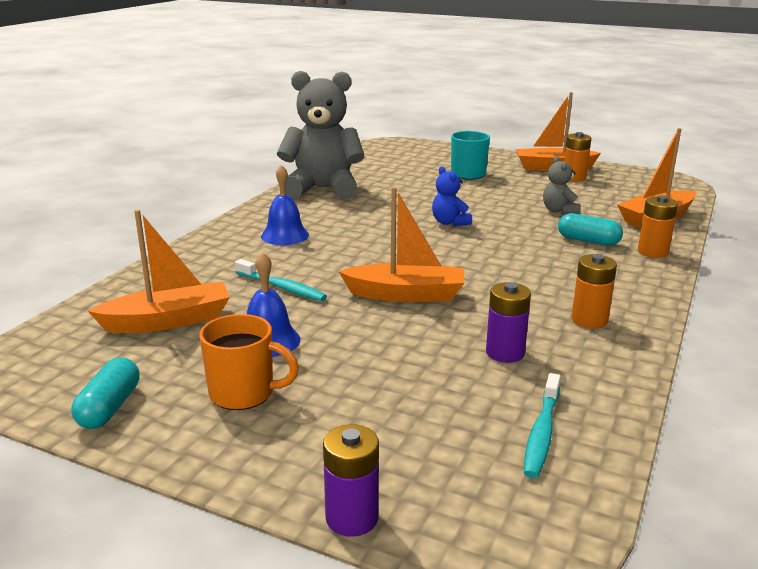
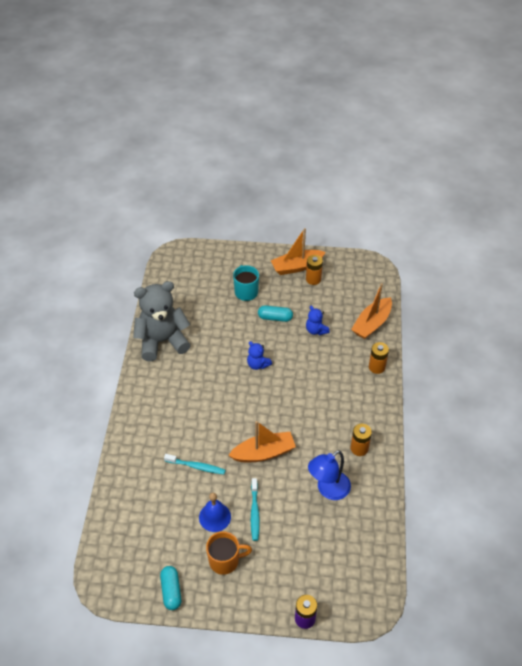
camera: 20 degrees left, 25 degrees up
orange boat [88,209,230,333] -> none
blue bell [261,165,309,245] -> none
purple battery [486,282,531,363] -> blue lamp [308,450,351,500]
turquoise toothbrush [524,373,561,478] -> turquoise toothbrush moved to [251,478,260,541]
grey teddy bear [543,156,581,215] -> blue teddy bear [306,306,330,335]
turquoise capsule [558,213,623,246] -> turquoise capsule moved to [258,305,293,322]

